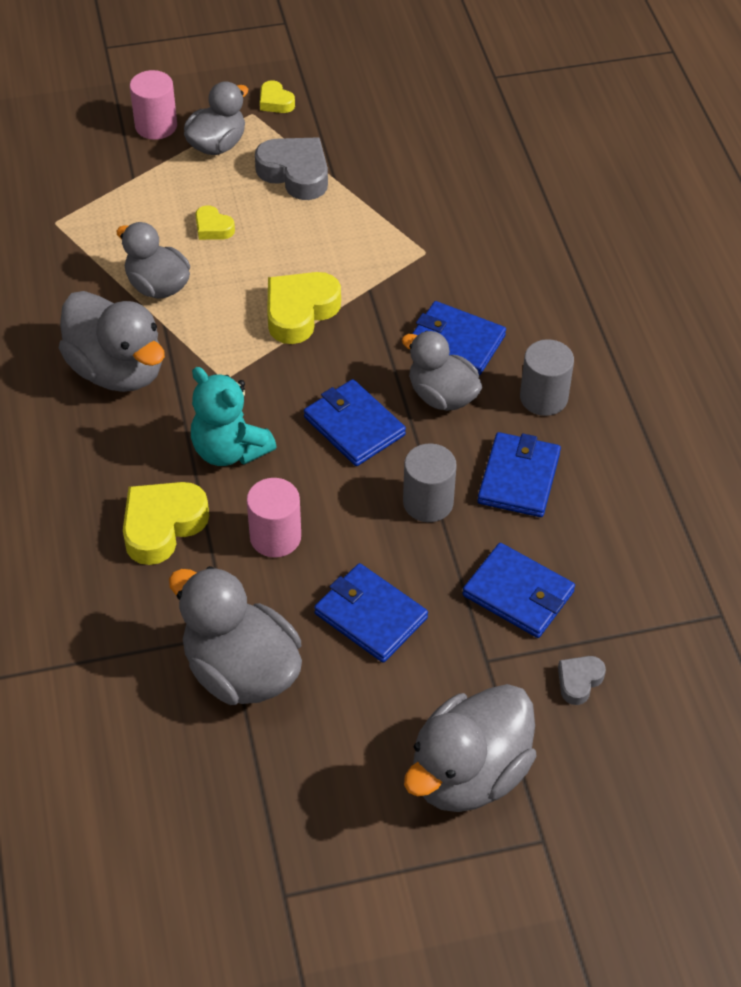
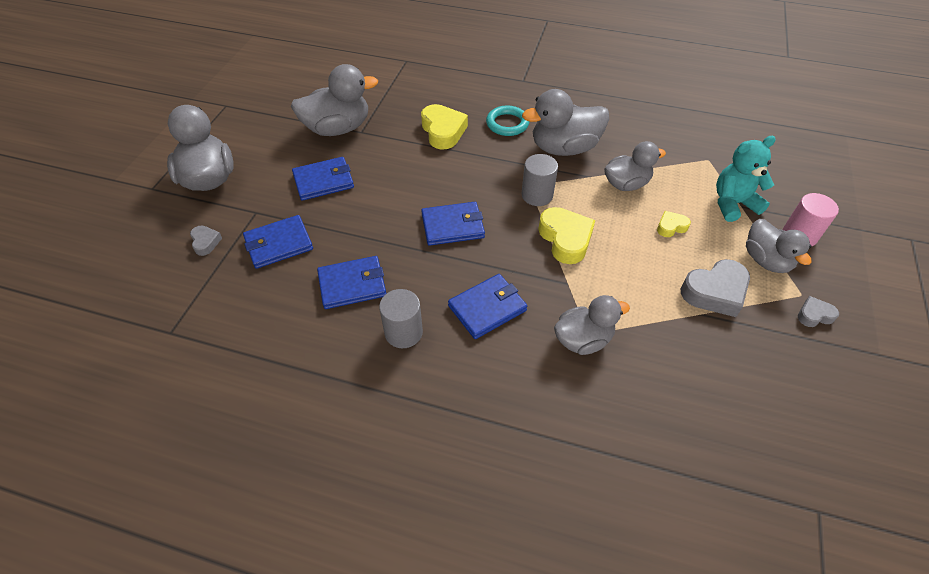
camera: 120 degrees right, 0 degrees up
turquoise teddy bear [191,367,277,466] -> turquoise teddy bear moved to [716,136,776,222]
pink cylinder [247,478,301,557] -> none
yellow heart [260,80,295,113] -> grey heart [798,296,839,327]
grey duck [402,331,482,411] -> grey duck moved to [554,295,630,355]
grey cylinder [403,443,457,522] -> grey cylinder moved to [522,154,558,206]
blue wallet [478,432,561,517] -> blue wallet turned 60 degrees counterclockwise [317,256,387,309]
none -> turquoise ring [486,106,529,136]

